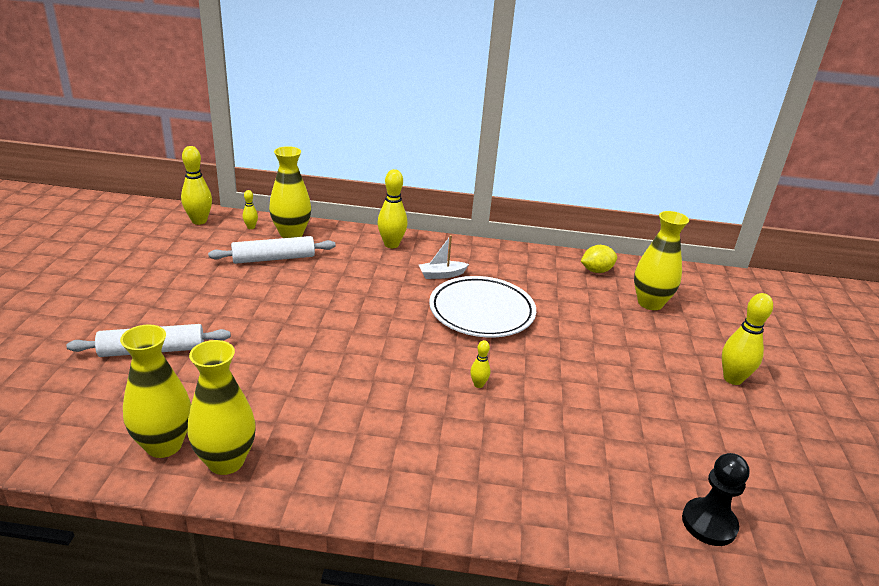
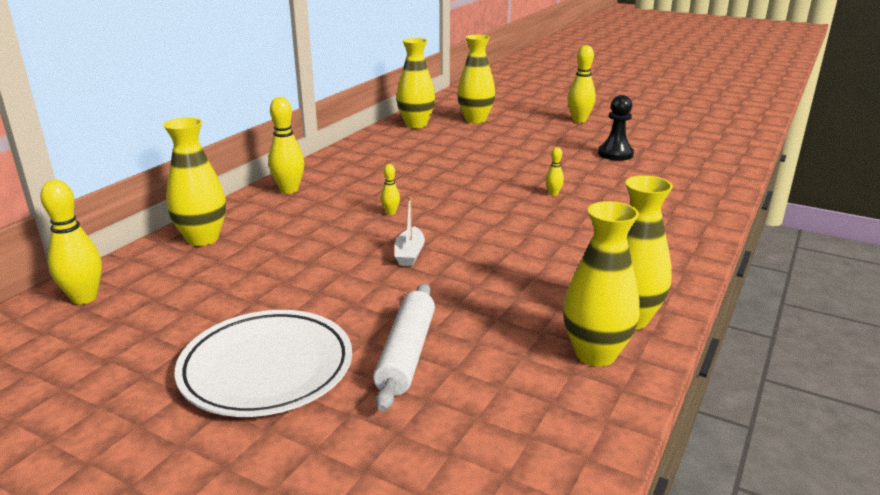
camera: 65 degrees left, 5 degrees down
white rolling pin [208,236,336,264] -> none
yellow bowling pin [243,190,258,229] -> yellow bowling pin moved to [381,164,400,215]
white boat [419,235,469,279] -> white boat moved to [395,197,425,266]
white plate [429,276,536,338] -> white plate moved to [175,310,352,417]
yellow lemon [581,245,617,273] -> yellow vase [396,38,435,128]
black pawn [682,453,750,546] -> black pawn moved to [598,95,634,161]

